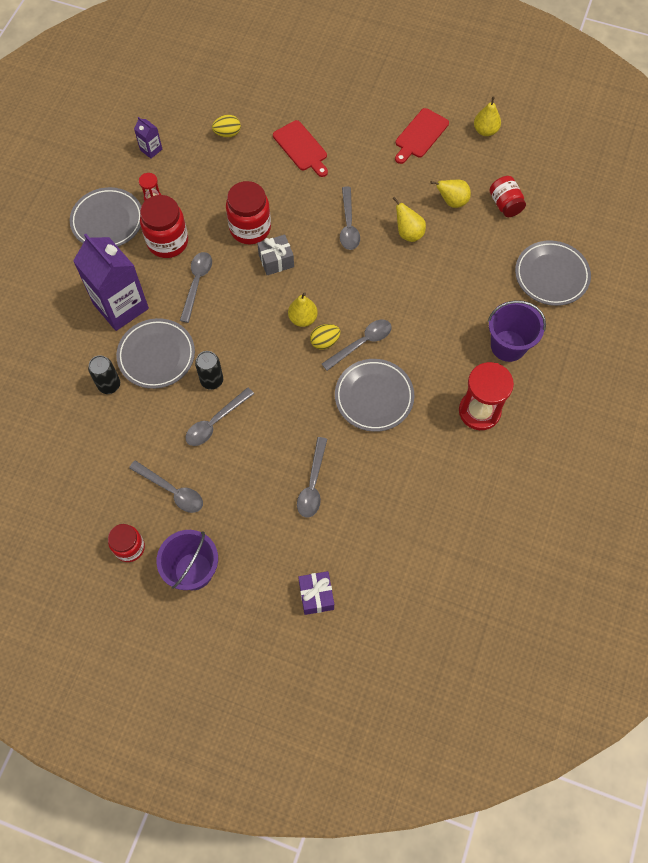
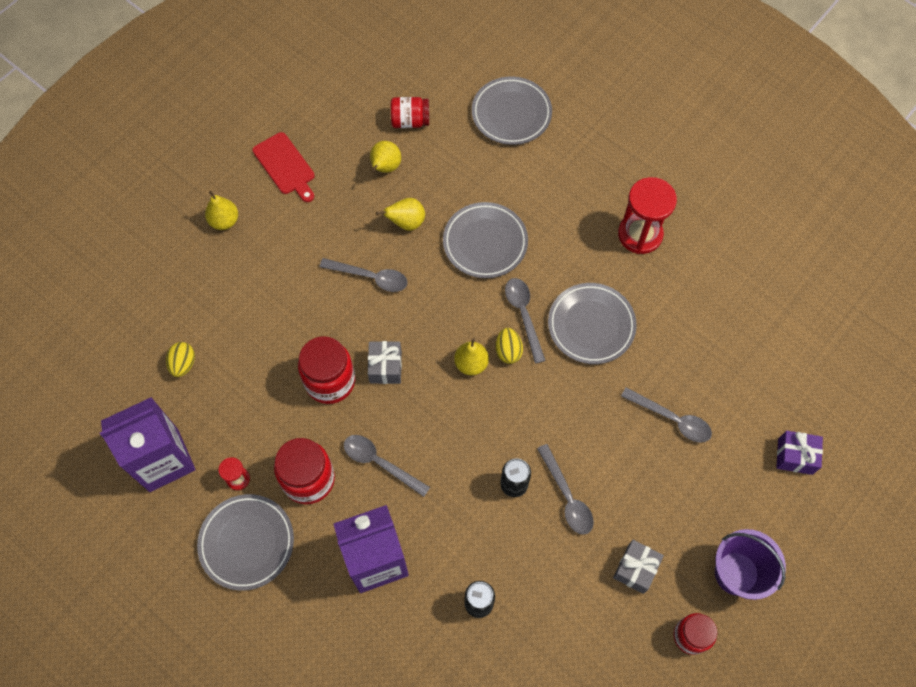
camera: 70 degrees left, 0 degrees up
grey plate [116,318,195,389] -> grey plate moved to [443,202,528,278]
grey spoon [129,460,203,513] -> grey gift [613,540,664,594]
purple carton [134,117,162,159] -> purple carton [100,397,196,492], size x2.32
red cutting board [273,120,328,177] -> none
yellow pear [474,96,501,136] -> yellow pear moved to [205,191,238,230]
purple bucket [488,300,546,362] -> none

